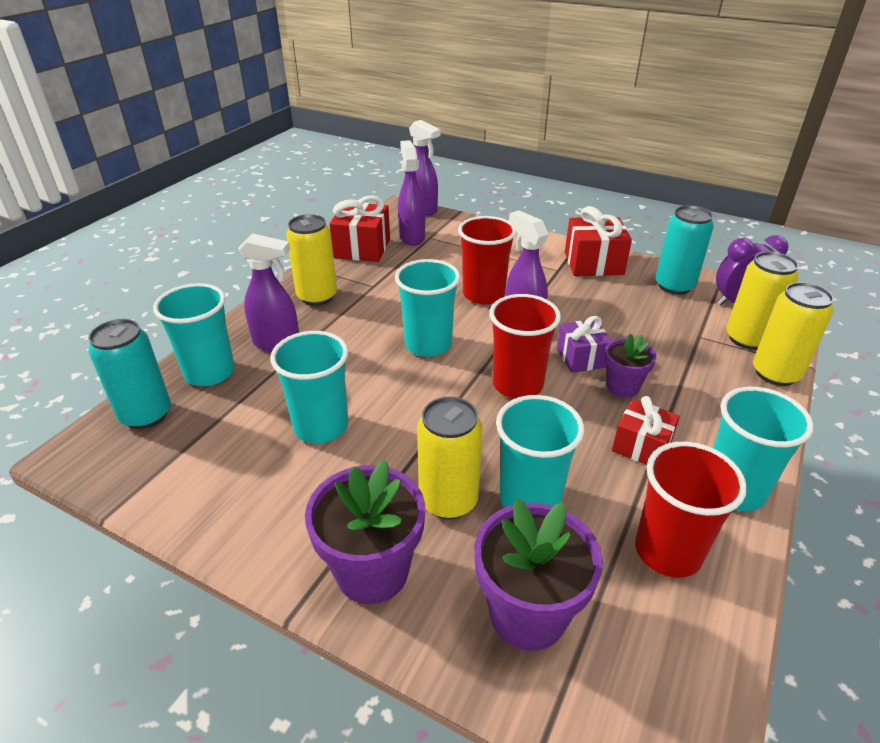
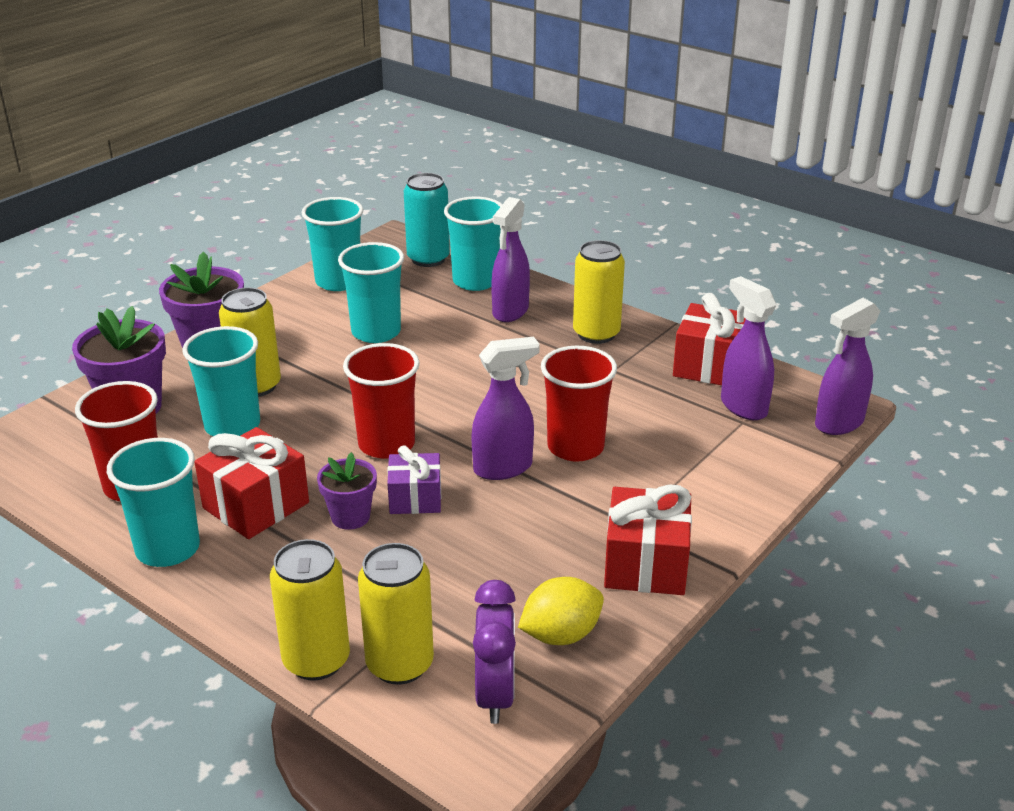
camera: 100 degrees right, 5 degrees down
turquoise cup [395,259,460,357] -> turquoise cup moved to [302,197,363,291]
purple spray bottle [398,140,425,246] -> purple spray bottle turned 120 degrees counterclockwise [721,276,776,420]
red gift [612,396,680,465] -> red gift [195,427,309,539], size x1.53
turquoise can [655,205,714,295] -> yellow lemon [518,577,604,645]

